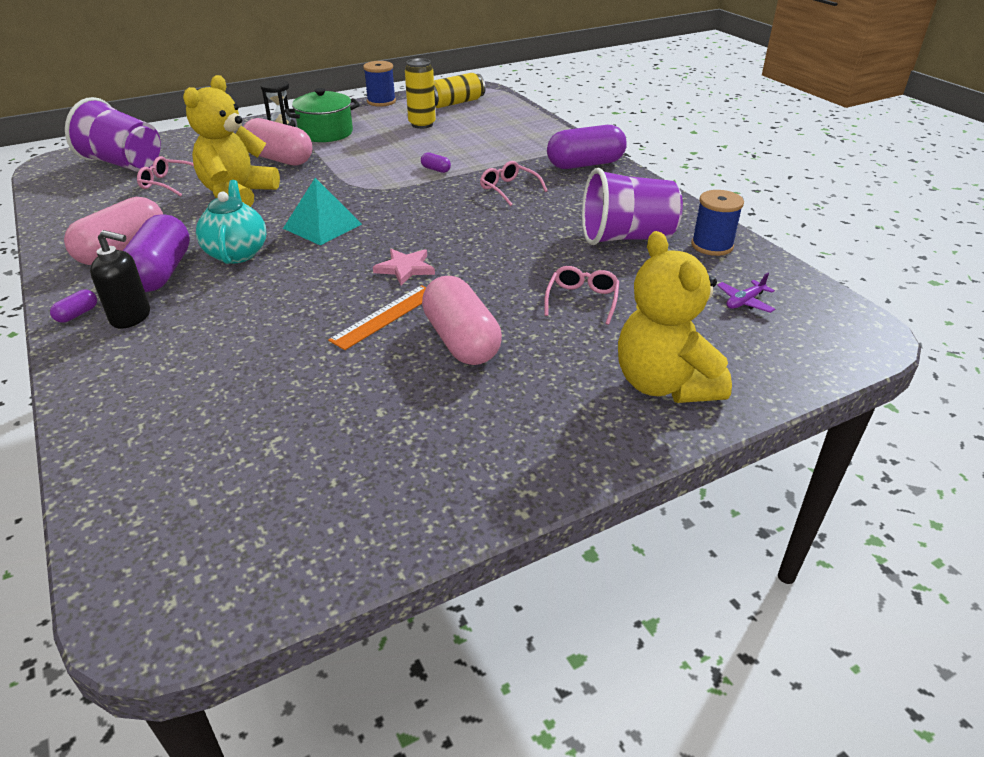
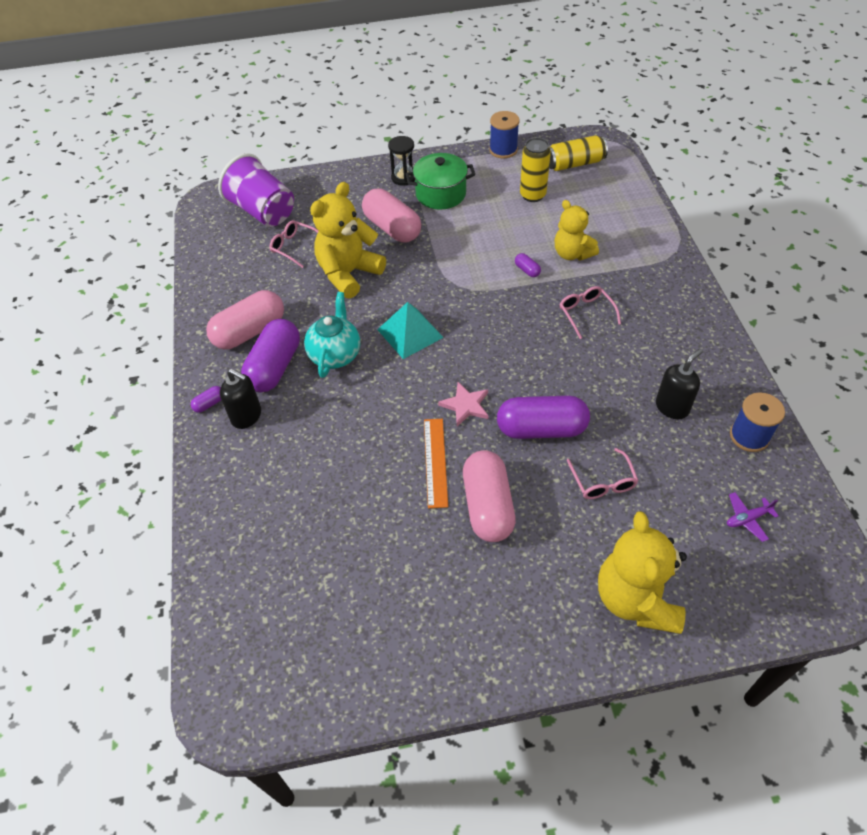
camera: 20 degrees right, 15 degrees up
orange ruler [328,285,426,350] -> orange ruler turned 60 degrees counterclockwise [424,419,448,508]
pink glasses [544,266,619,325] -> pink glasses turned 135 degrees clockwise [567,448,639,499]
purple capsule [547,125,627,169] -> purple capsule moved to [497,396,590,439]
purple cup [582,168,683,245] -> black soap dispenser [656,349,703,419]
none -> yellow teddy bear [554,200,599,261]

